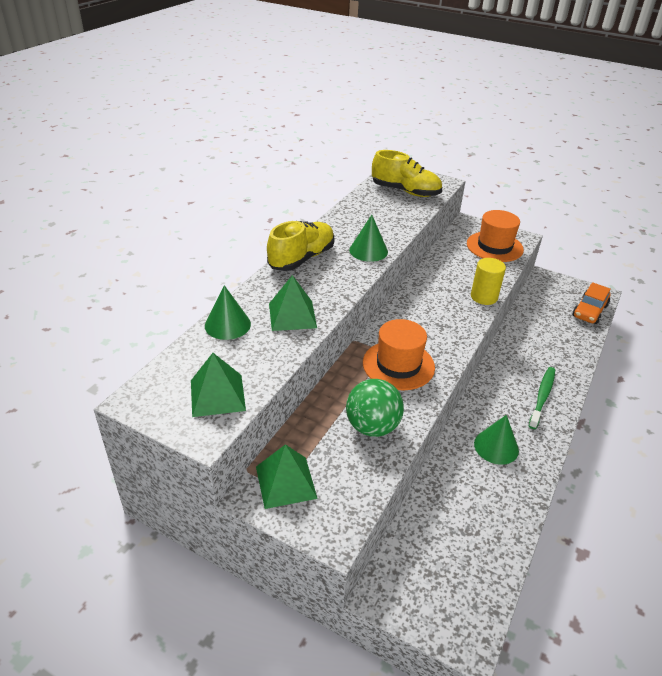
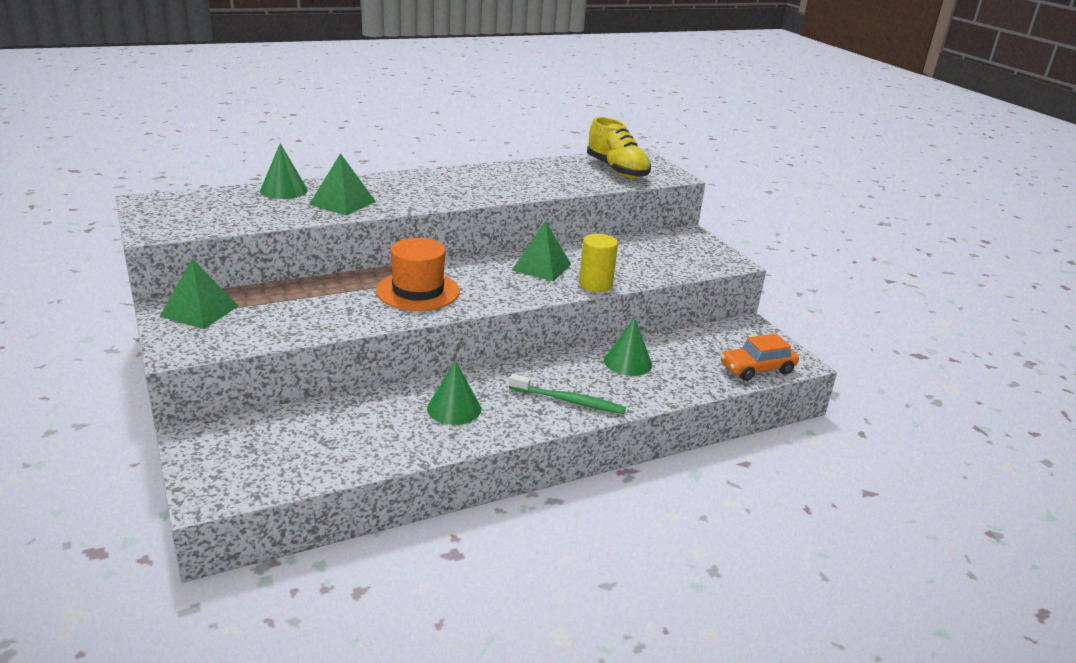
camera: 35 degrees right, 10 degrees down
green pyramid [191,353,246,417] -> green pyramid moved to [512,221,571,281]
yellow shoe [267,221,335,271] -> none
green ball [346,379,404,437] -> none
green cone [349,215,388,262] -> green cone moved to [604,318,652,376]
orange hat [467,210,524,262] -> none
green toothbrush [529,367,555,429] -> green toothbrush turned 45 degrees clockwise [509,374,626,414]

